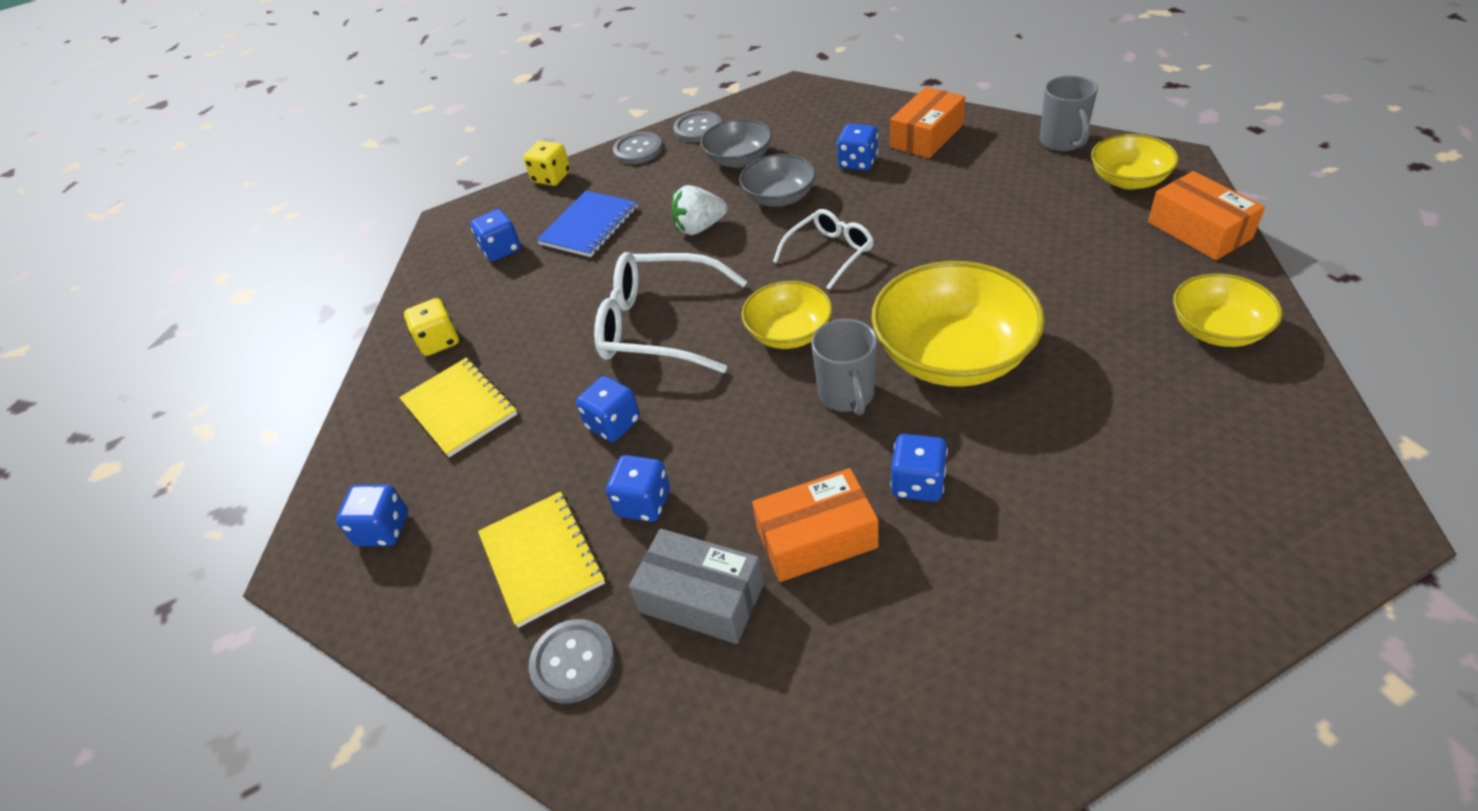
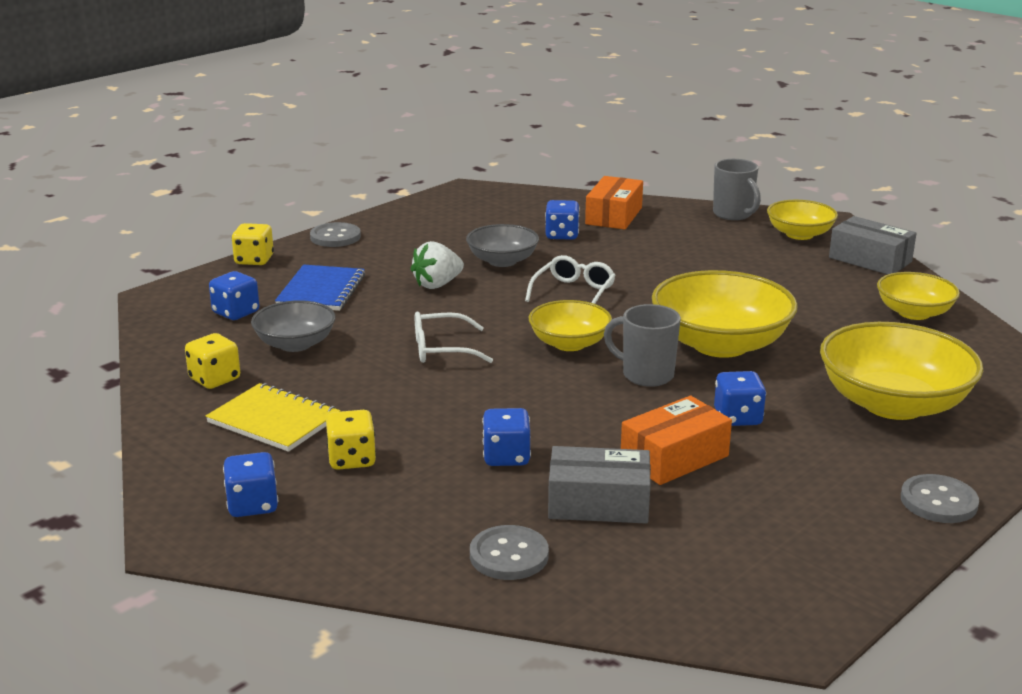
camera: 25 degrees left, 20 degrees down
yellow notebook [478,492,605,628] -> none
blue dice [576,376,640,442] -> none
white glasses [594,252,747,373] -> white glasses [415,312,493,363], size x0.59
grey button [673,111,721,142] -> grey button moved to [901,474,979,523]
grey bowl [700,119,772,168] -> grey bowl moved to [251,300,336,352]
grey mug [811,319,877,416] -> grey mug turned 150 degrees clockwise [604,304,681,387]
orange box [1148,171,1265,260] -> grey box [829,216,916,274]
none -> yellow dice [326,410,376,470]
none -> yellow bowl [820,322,983,420]

